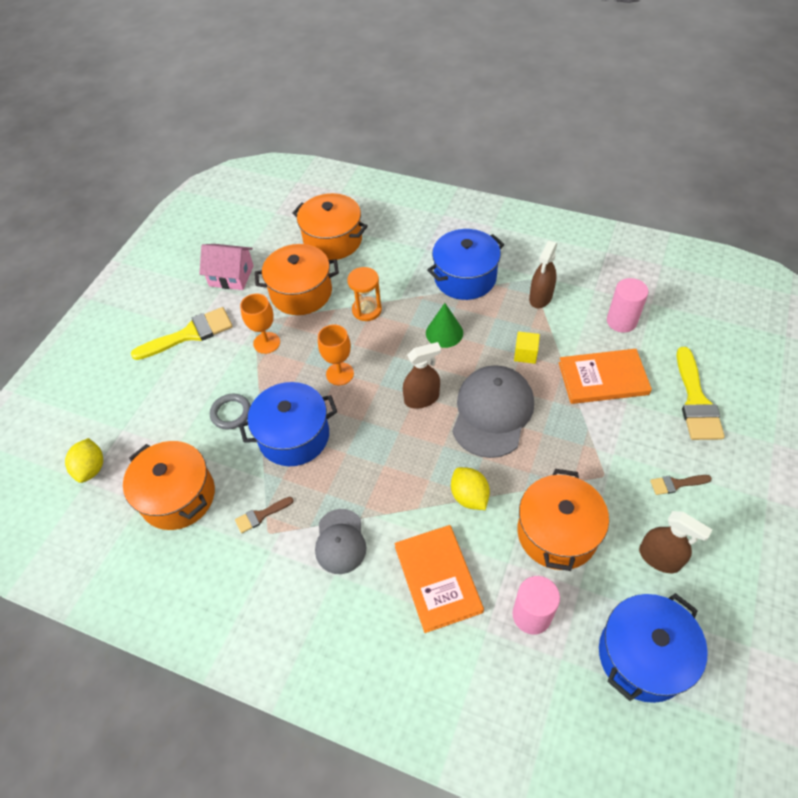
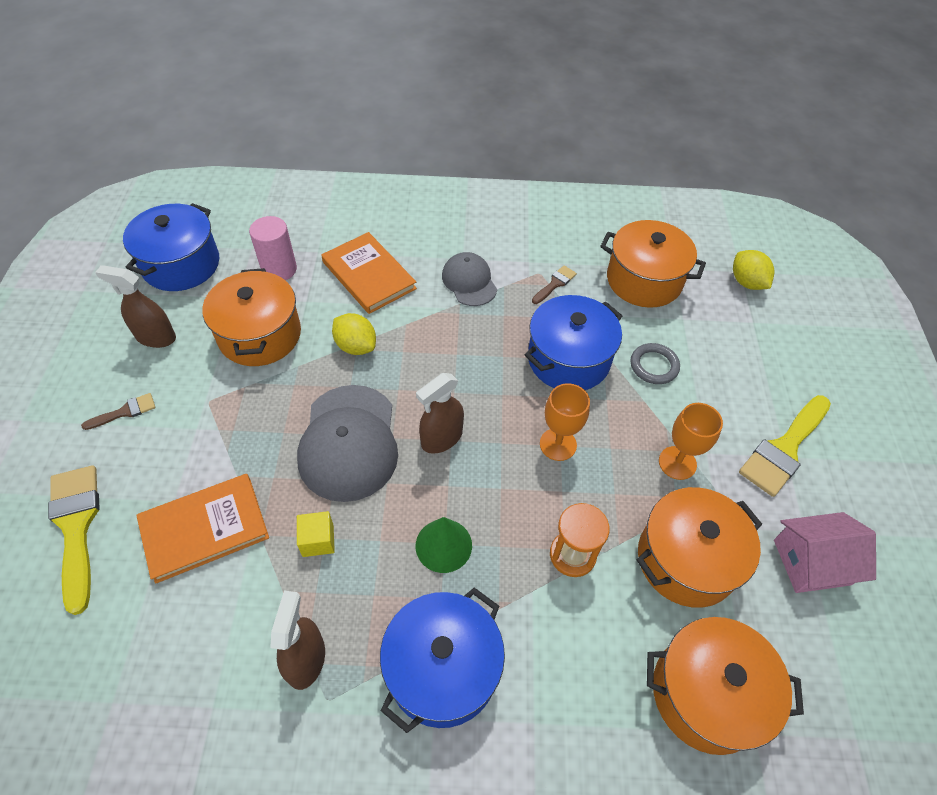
camera: 155 degrees right, 0 degrees up
pink cylinder [607,278,649,333] -> none

